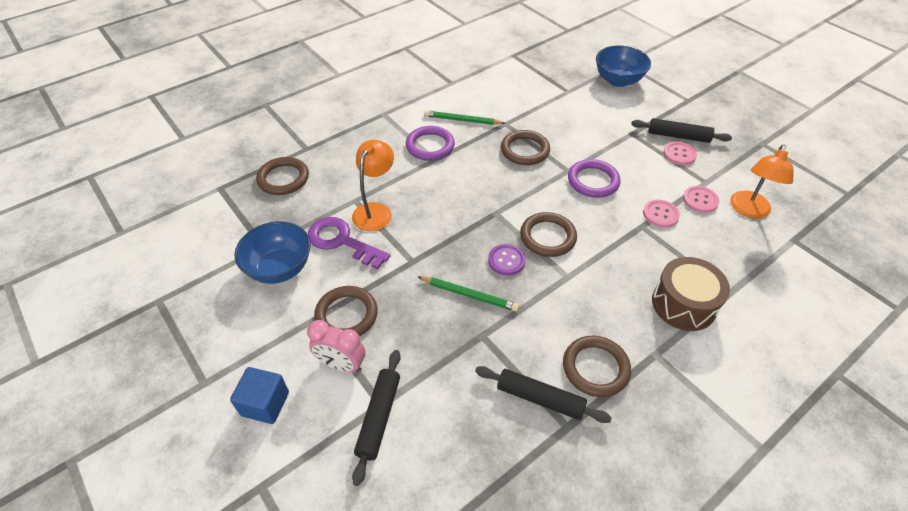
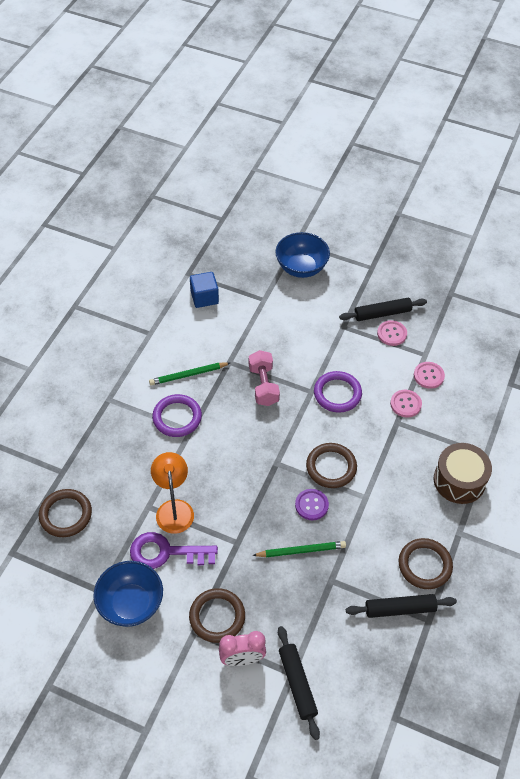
camera: 30 degrees left, 5 degrees up
blue cube [230,367,289,424] -> blue cube moved to [190,272,219,308]
brown ring [501,130,550,165] -> pink dumbbell [249,350,280,406]
orange lamp [730,145,794,219] -> none

